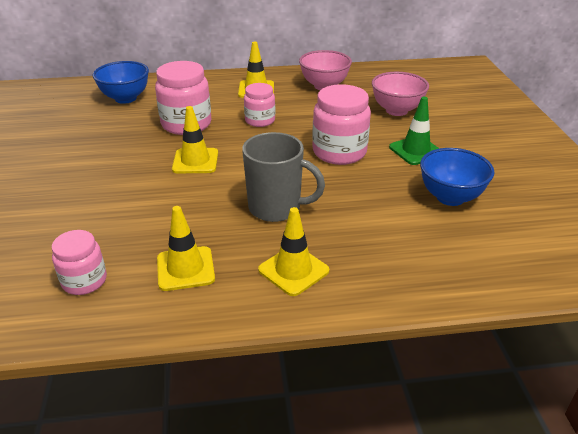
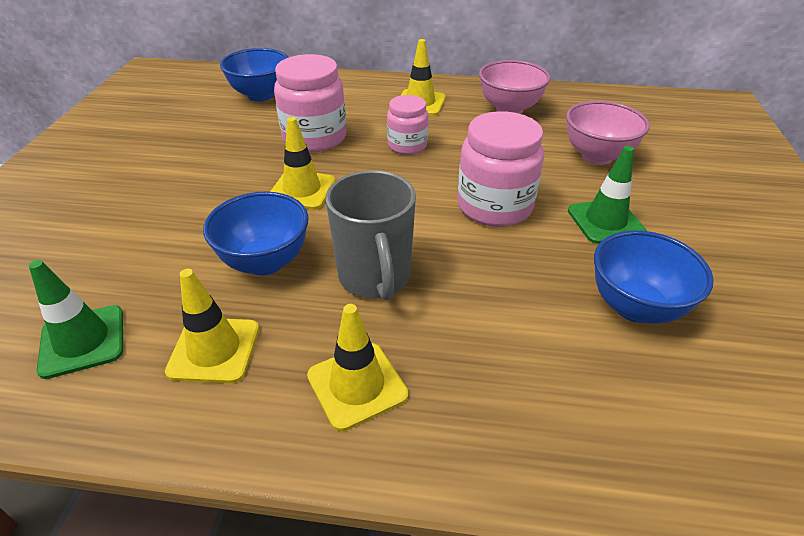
camera: 15 degrees right, 5 degrees up
pink jar [52,230,107,295] -> green traffic cone [29,260,123,379]
grey mug [242,132,325,222] -> grey mug turned 45 degrees clockwise [326,170,416,301]
none -> blue bowl [203,192,309,275]

